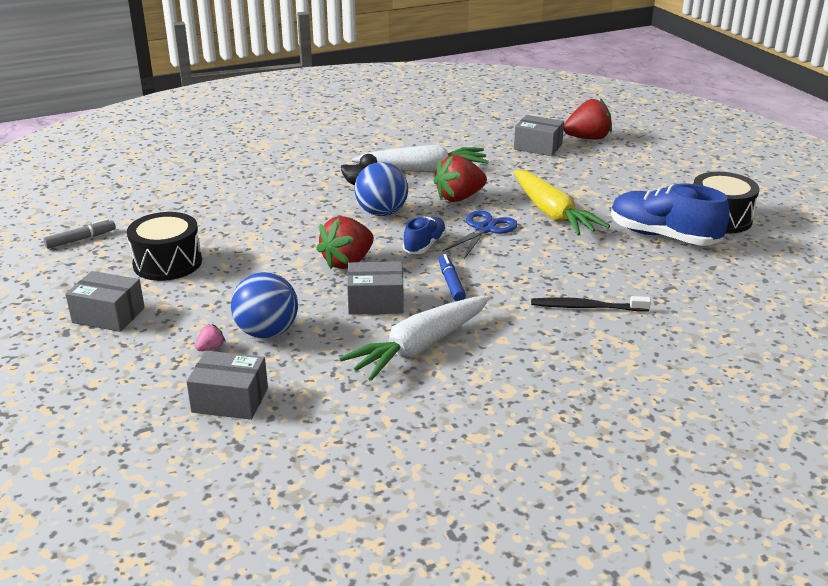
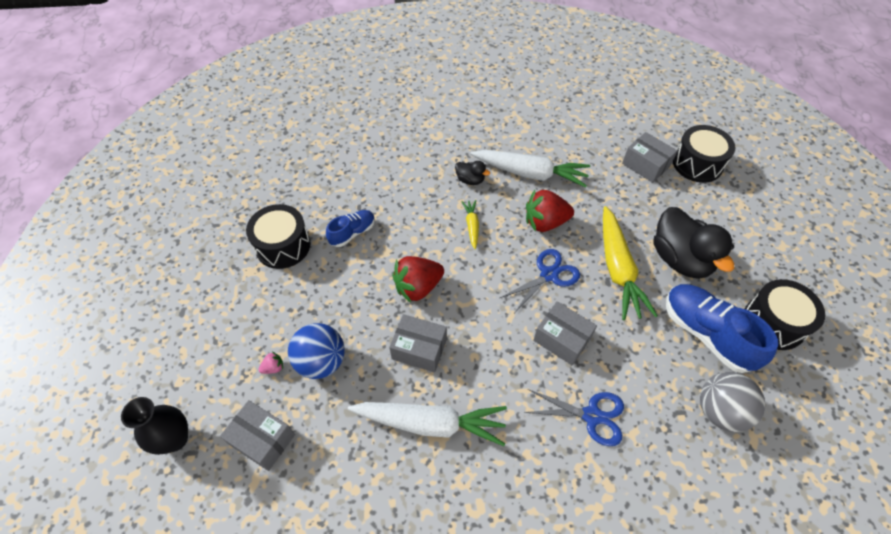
camera: 20 degrees right, 25 degrees up
grey marker [43,219,116,249] -> none
grey box [65,271,145,332] -> grey box moved to [533,301,597,366]
white carrot [339,296,490,381] -> white carrot turned 150 degrees counterclockwise [348,402,507,446]
blue ball [355,162,408,216] -> yellow carrot [461,200,479,249]
blue shoe [403,217,446,254] -> blue shoe moved to [326,210,375,247]
blue marker [439,254,466,301] -> none
black toothbrush [531,296,651,311] -> blue scissors [524,389,624,446]
red strawberry [564,98,612,140] -> black drum [673,125,735,183]
none -> black vase [121,397,188,455]
none -> black duck [653,207,734,279]
none -> grey ball [700,372,765,432]

